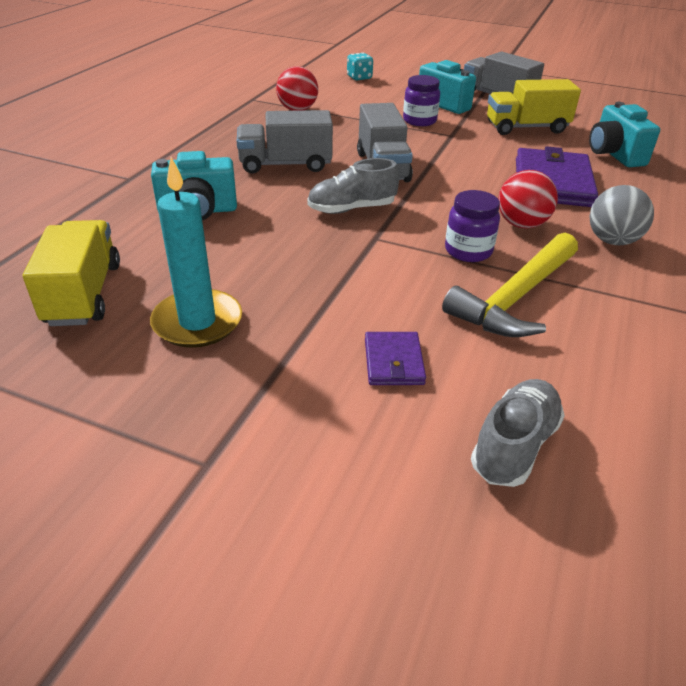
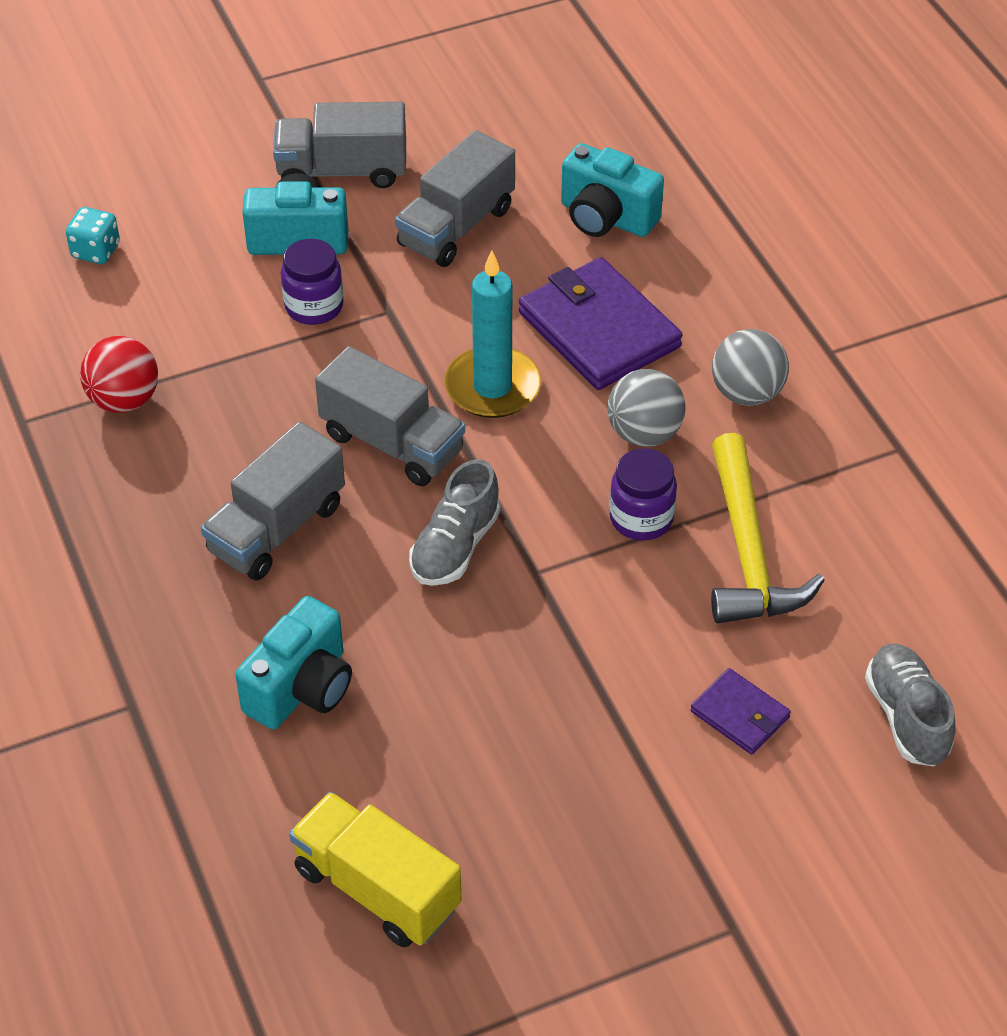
camera: 45 degrees left, 10 degrees up
turquoise candle [150,157,242,348] -> turquoise candle moved to [444,251,541,418]
yellow truck [487,79,581,135] -> grey truck [395,130,515,267]
red ball [498,170,558,229] -> grey ball [607,369,685,447]

